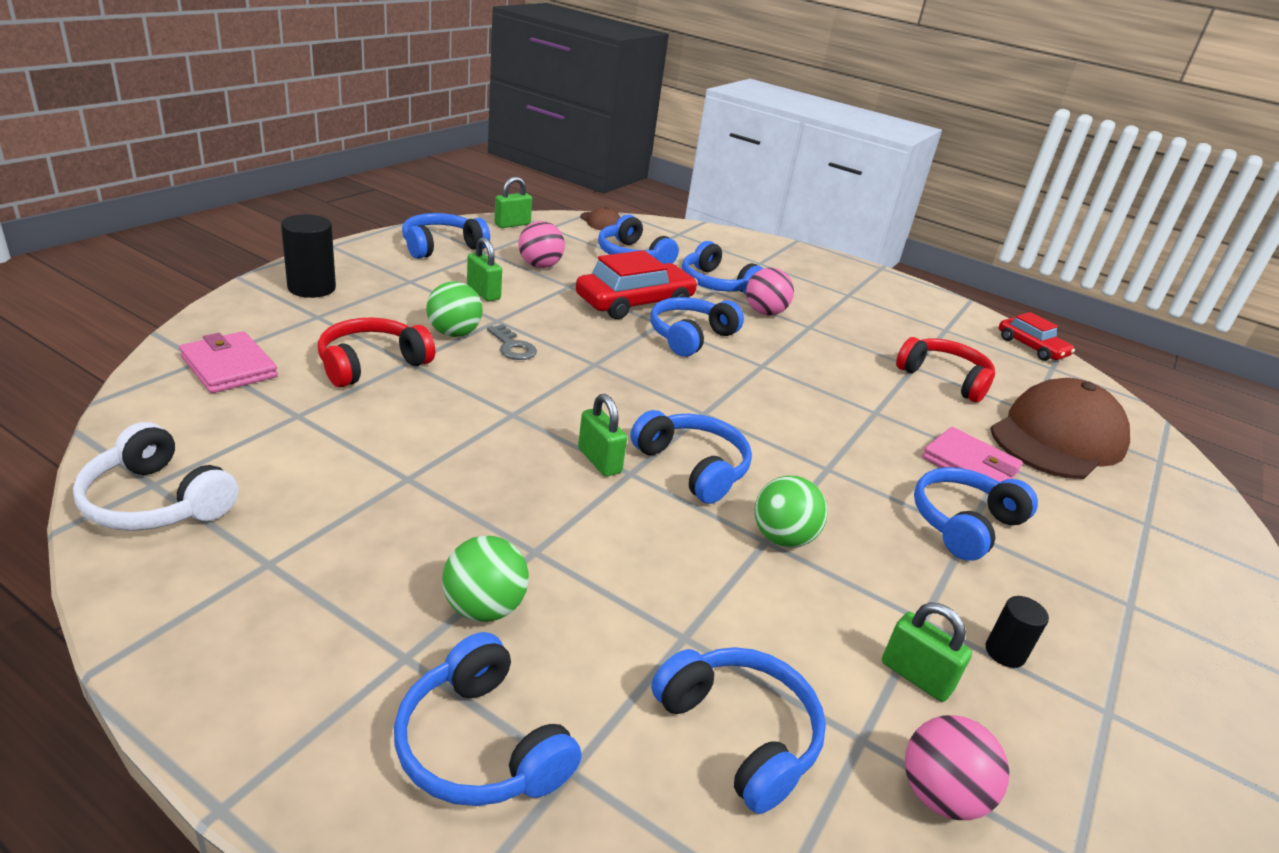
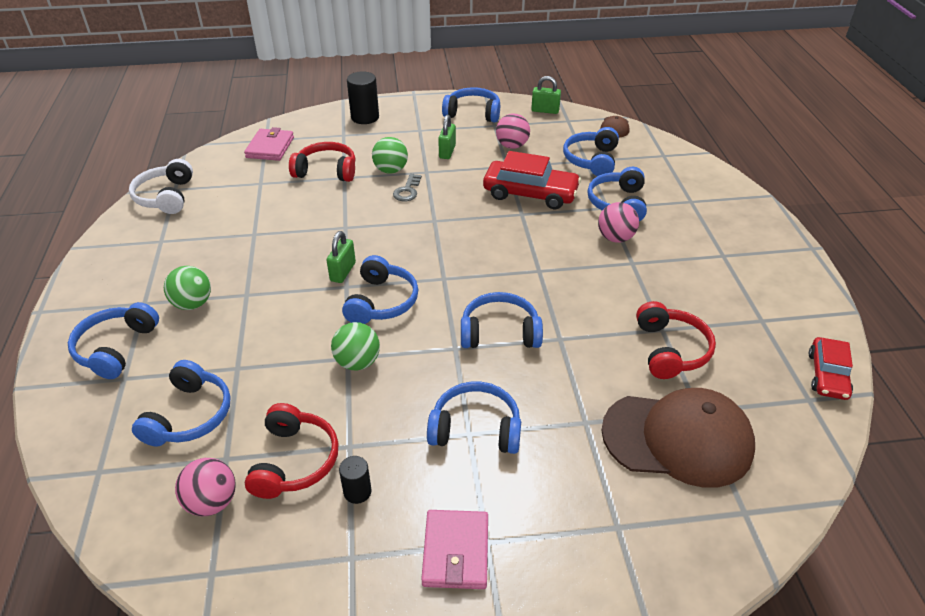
camera: 55 degrees right, 10 degrees up
blue headphones [650,297,744,357] -> blue headphones moved to [461,292,543,348]
green padlock [882,602,972,702] -> red headphones [245,403,339,499]
pink wallet [922,427,1023,482] -> pink wallet moved to [421,510,488,589]

